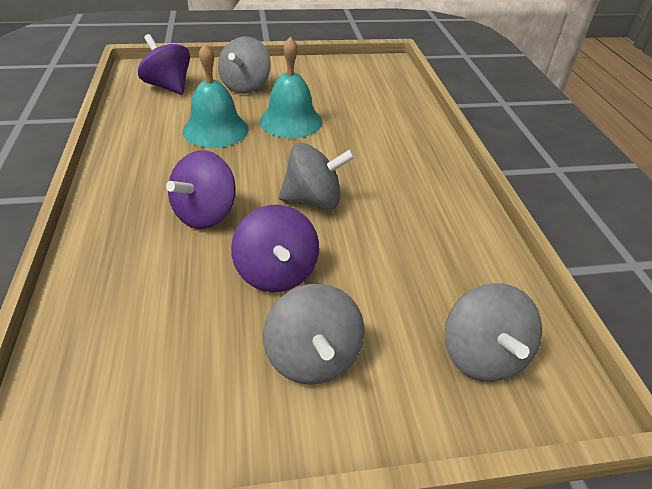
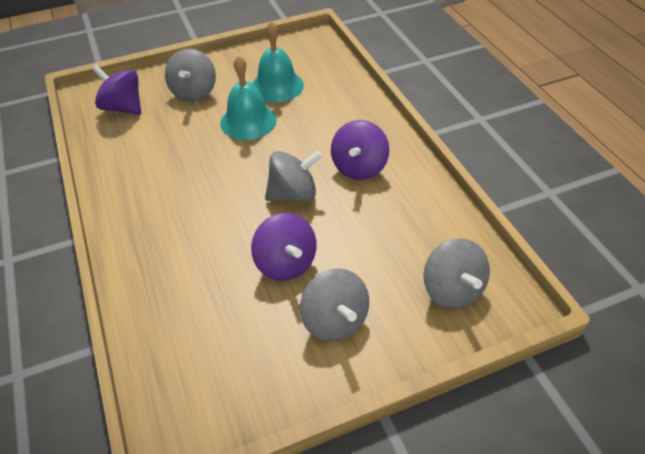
camera: 10 degrees left, 5 degrees up
purple spinning top [166,150,236,229] -> purple spinning top moved to [331,120,389,180]
turquoise bell [183,43,248,148] -> turquoise bell moved to [252,21,304,102]

